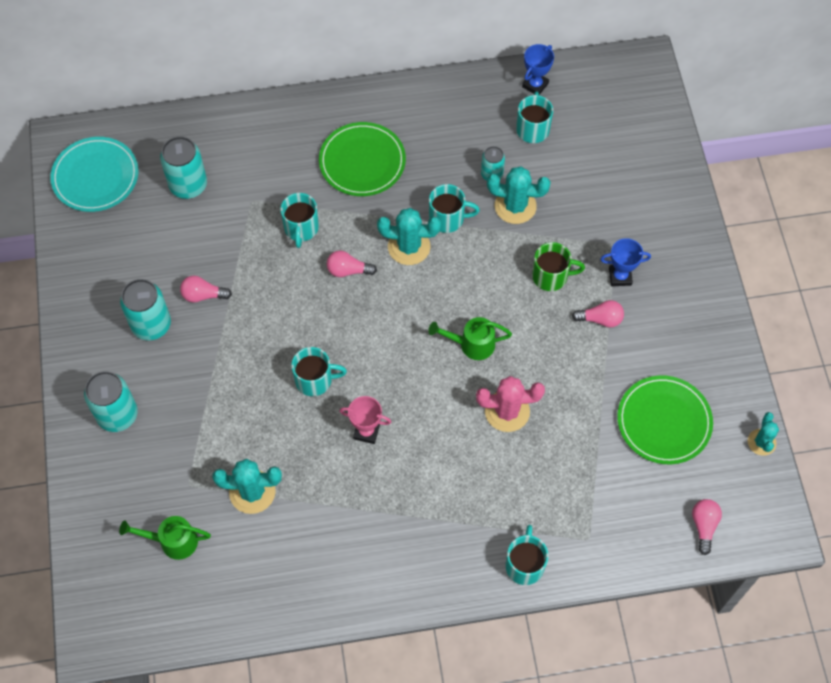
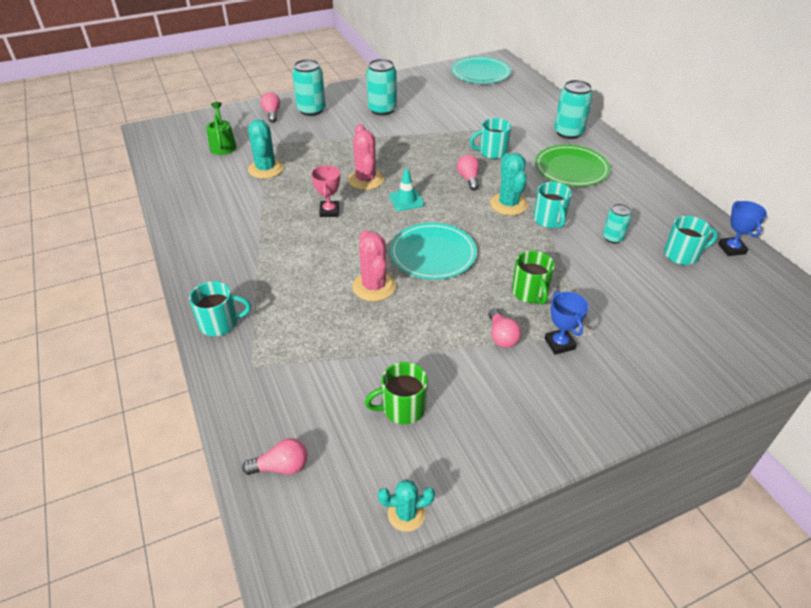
camera: 75 degrees right, 20 degrees down
turquoise can [160,136,207,199] -> turquoise can moved to [554,80,593,139]
pink light bulb [180,275,232,303] -> pink light bulb moved to [261,92,280,123]
turquoise mug [291,347,347,396] -> pink cactus [348,124,384,190]
green watering can [428,317,512,360] -> turquoise plate [390,223,477,280]
turquoise cactus [487,167,551,224] -> none
blue trophy [522,44,554,95] -> blue trophy turned 60 degrees clockwise [718,201,767,256]
green plate [617,375,713,464] -> green mug [365,362,428,424]
none -> turquoise traffic cone [389,168,424,211]

